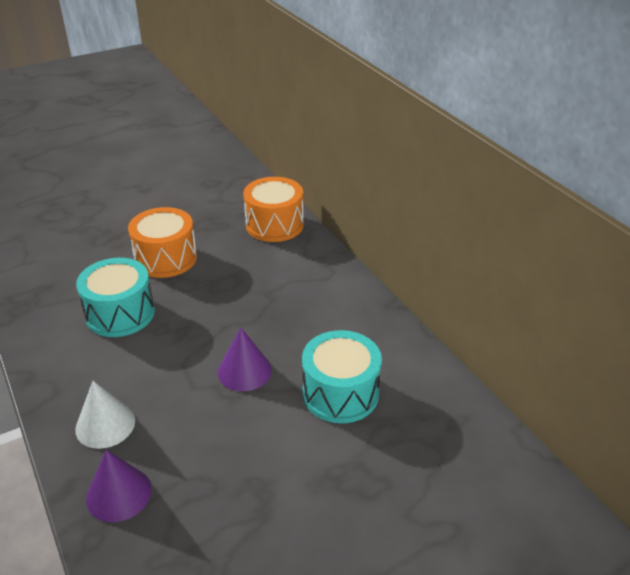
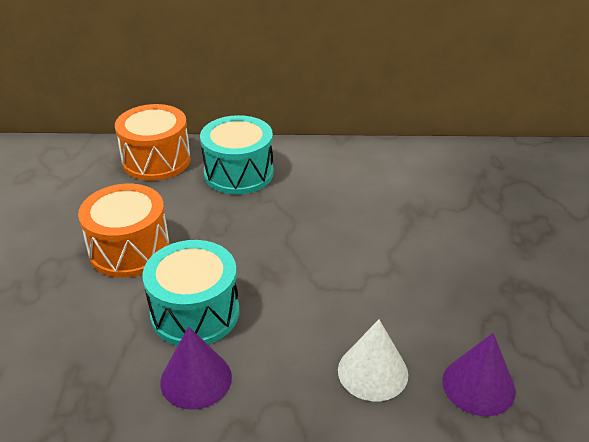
camera: 60 degrees left, 0 degrees up
purple cone [217,327,272,391] -> purple cone moved to [160,327,232,410]
turquoise drum [302,330,382,423] -> turquoise drum moved to [200,115,274,194]

